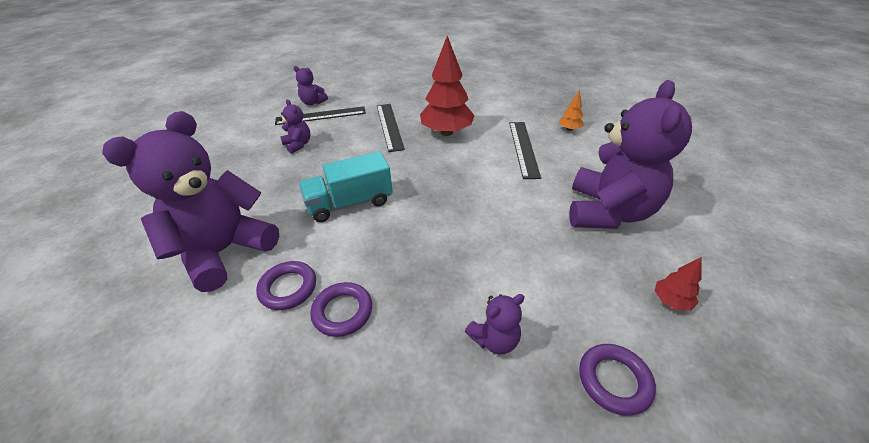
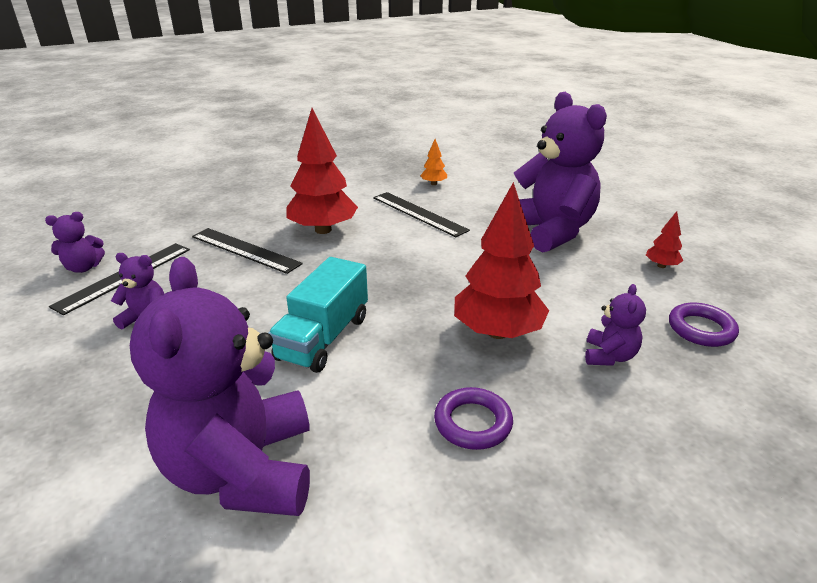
camera: 45 degrees left, 10 degrees down
purple ring [256,261,316,310] -> none
none -> red tree [454,182,549,339]

